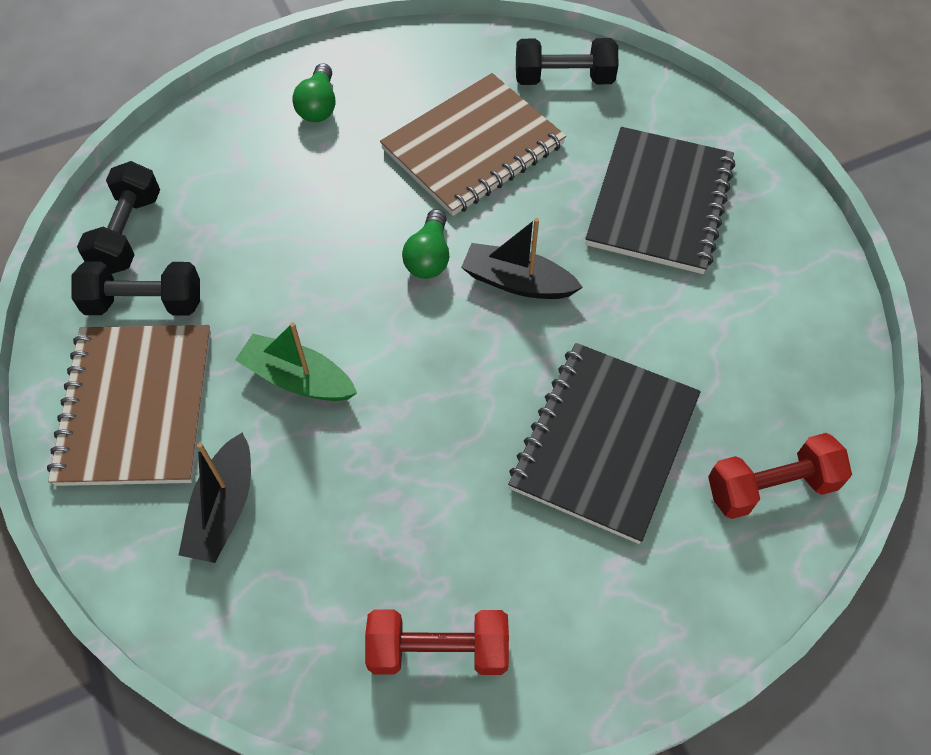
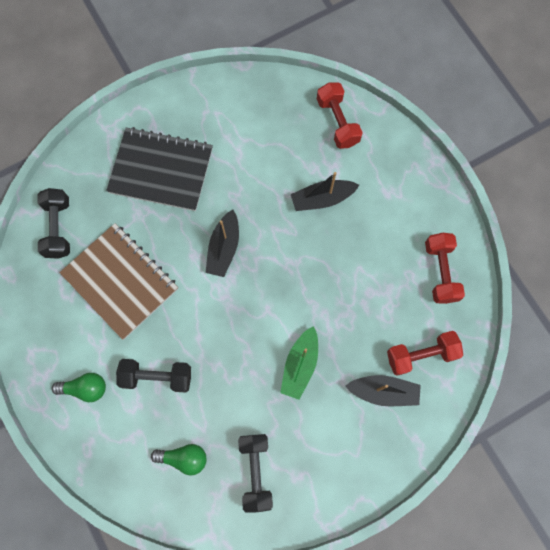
camera: 95 degrees left, 15 degrees up
brown notebook [47,325,211,486] -> none
black dumbbell [77,161,160,274] -> black dumbbell moved to [116,359,191,393]
green light bulb [402,209,449,279] -> green light bulb moved to [151,444,207,475]
black notebook [508,343,701,544] -> black boat [291,172,359,211]
none -> red dumbbell [387,331,463,376]

